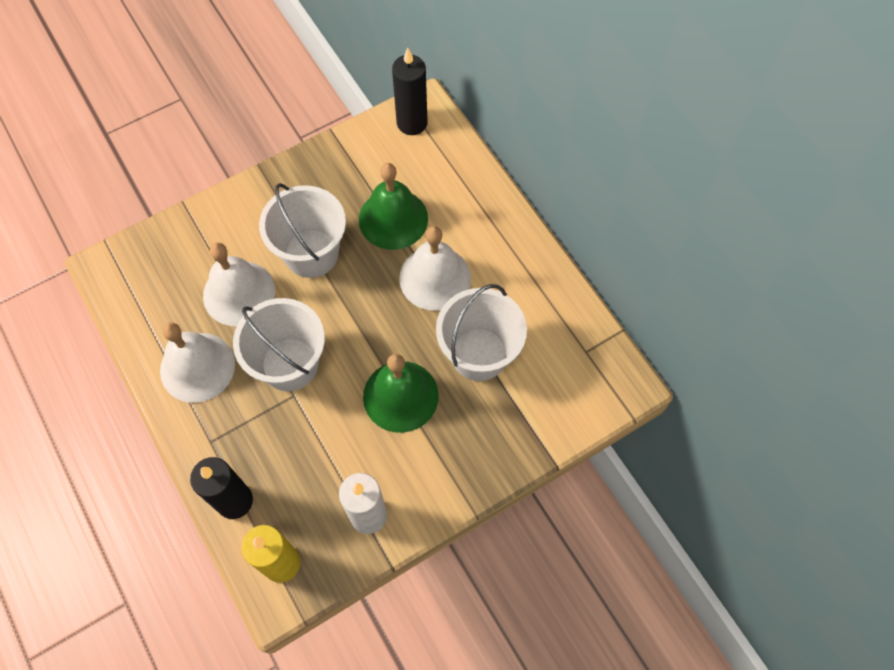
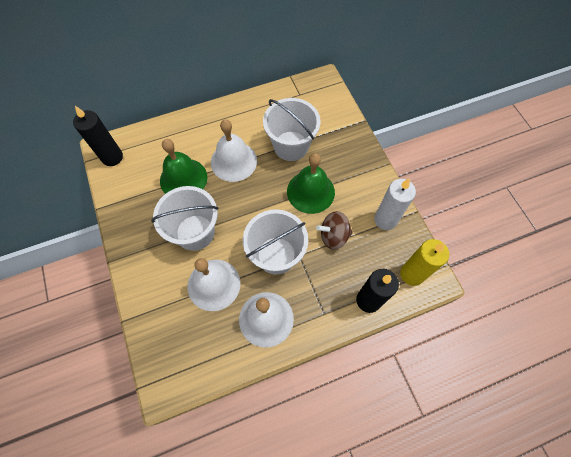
camera: 80 degrees left, 0 degrees up
none -> brown spinning top [316,211,353,250]

